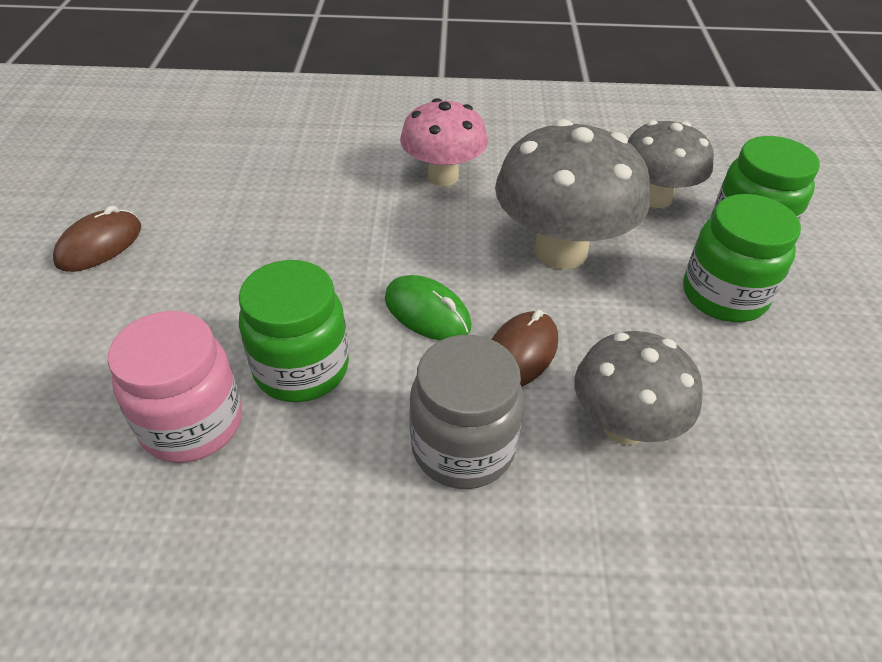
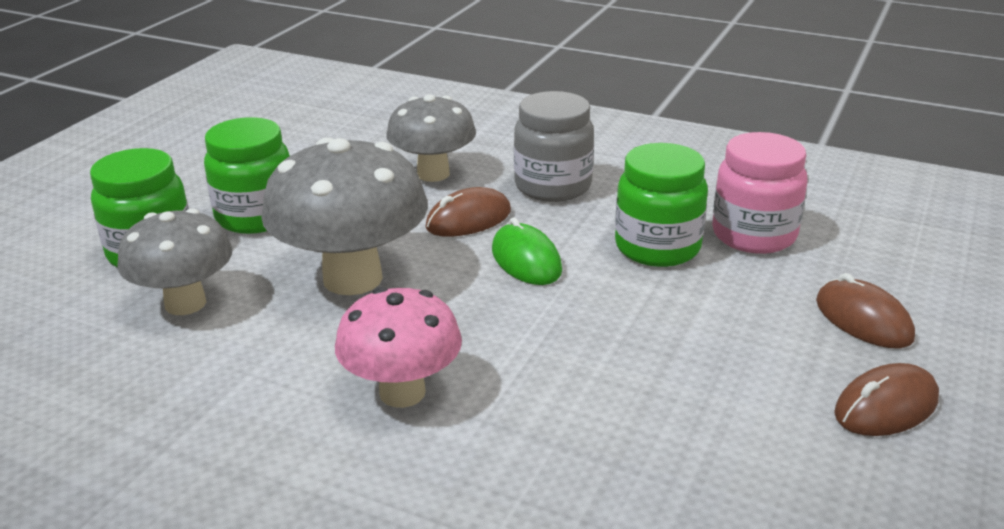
camera: 155 degrees left, 15 degrees down
none -> brown mouse [816,273,915,348]

